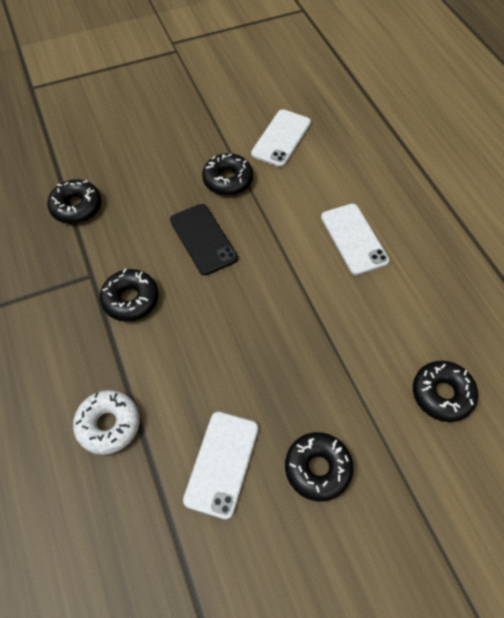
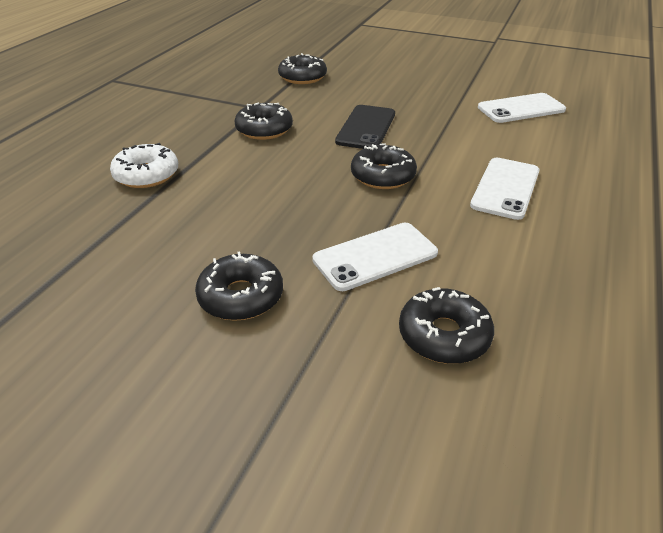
camera: 45 degrees right, 20 degrees down
white phone [183,412,258,520] -> white phone moved to [312,223,438,291]
black donut [202,153,253,196] -> black donut moved to [351,143,417,189]

